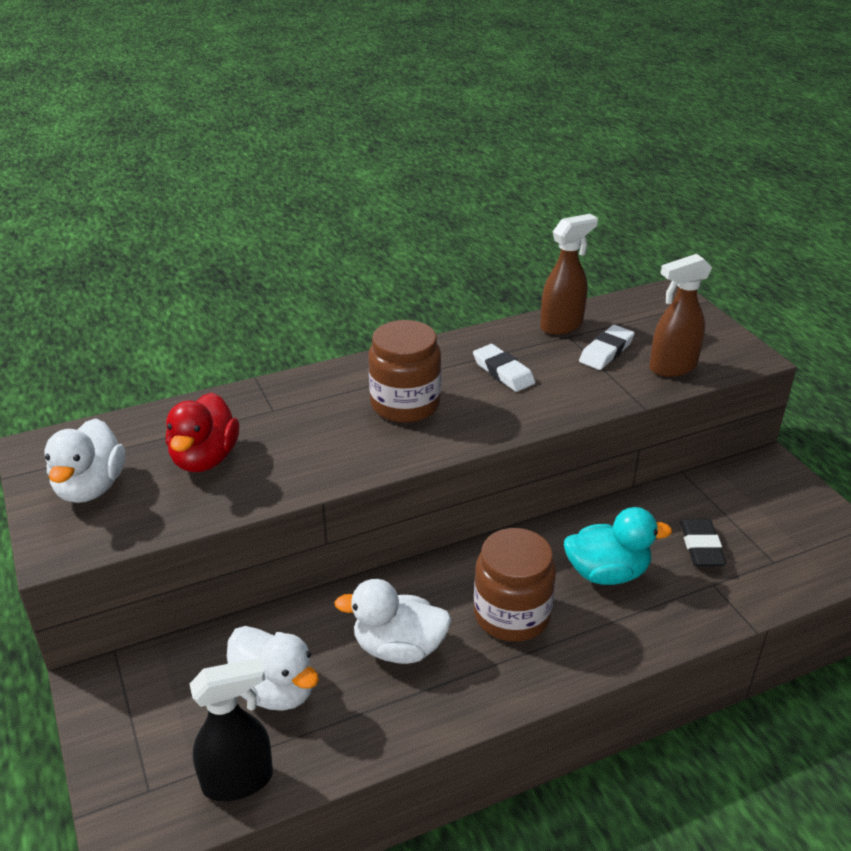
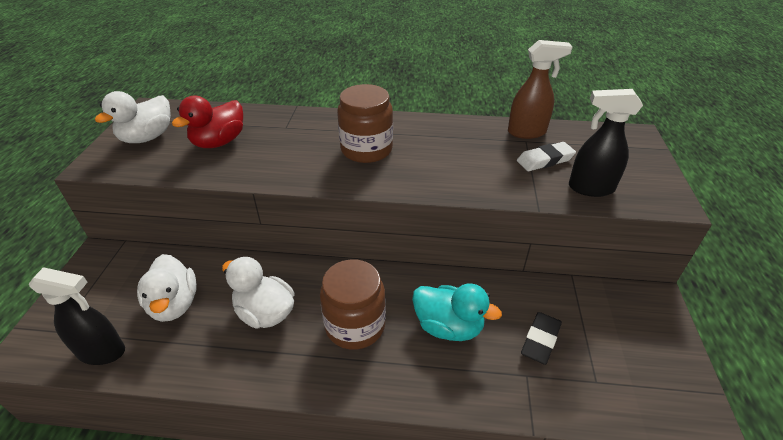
camera: 30 degrees right, 5 degrees up
white eraser [473,344,535,392] -> none
brown spray bottle [649,254,712,377] -> black spray bottle [569,89,643,197]

